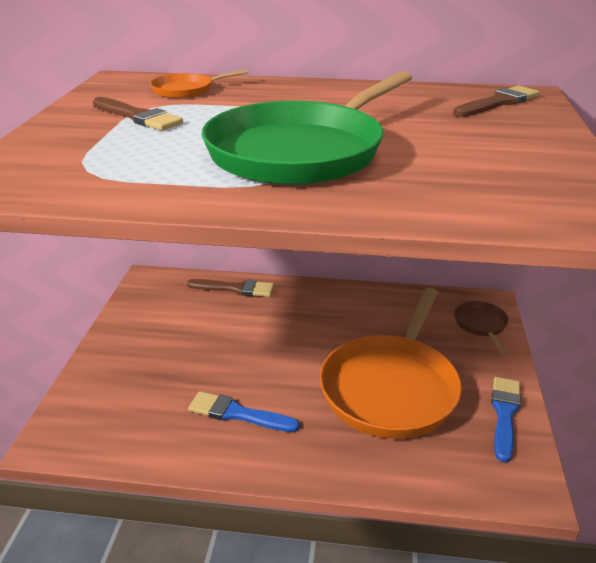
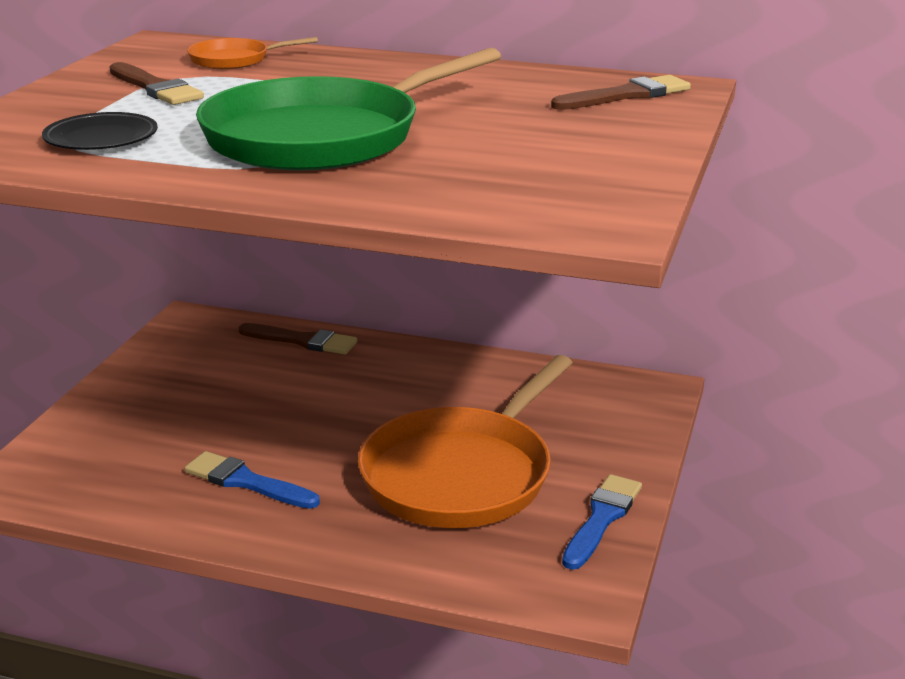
camera: 10 degrees right, 5 degrees down
brown pan [454,301,509,353] -> none
none -> black plate [42,112,158,150]

